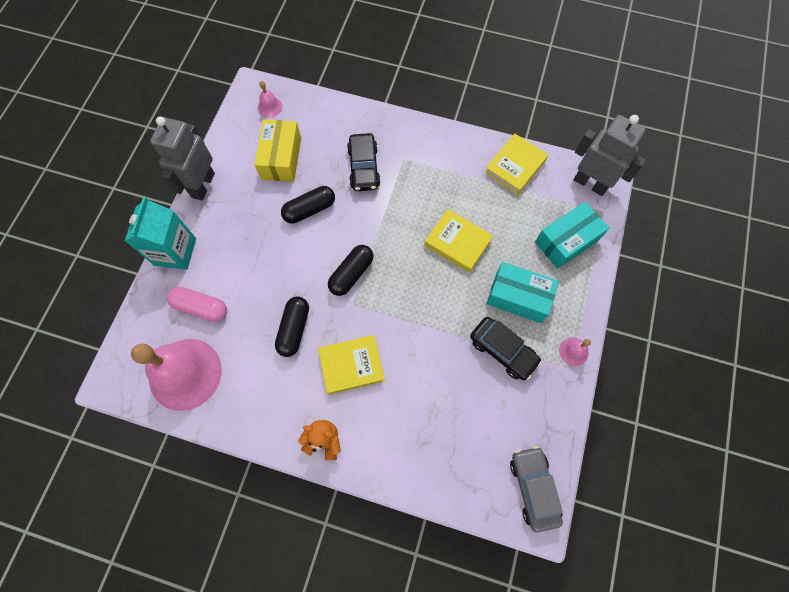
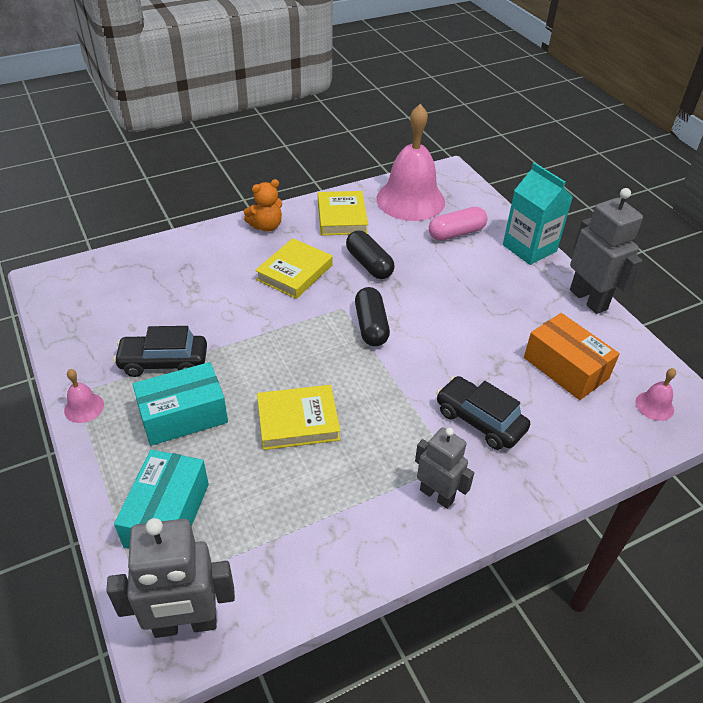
camera: 135 degrees right, 25 degrees down
yellow box [254,119,301,182] -> orange box [524,313,620,400]
black capsule [281,186,335,224] -> none
yellow book [484,134,548,195] -> yellow book moved to [318,191,368,235]
grey car [510,446,563,532] -> none
none -> grey robot [415,428,474,509]

